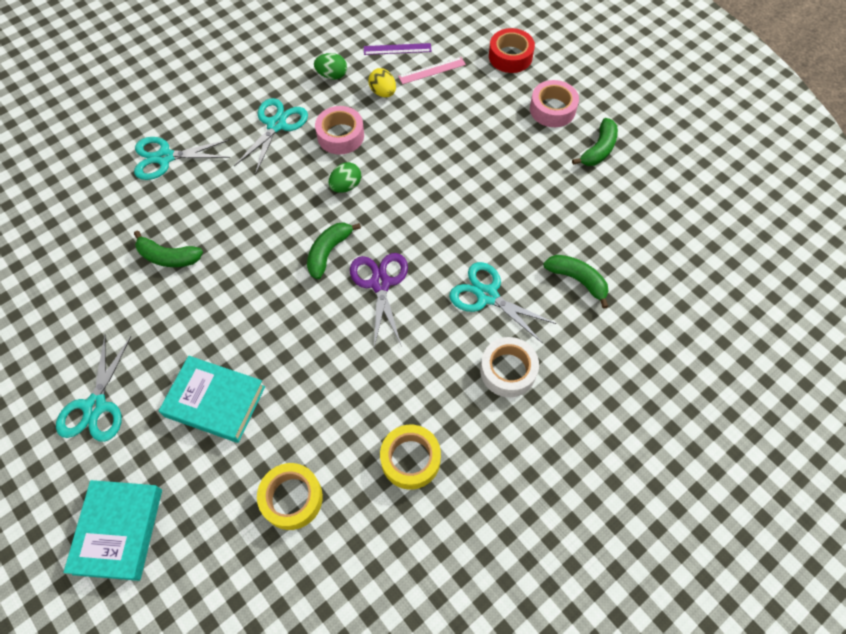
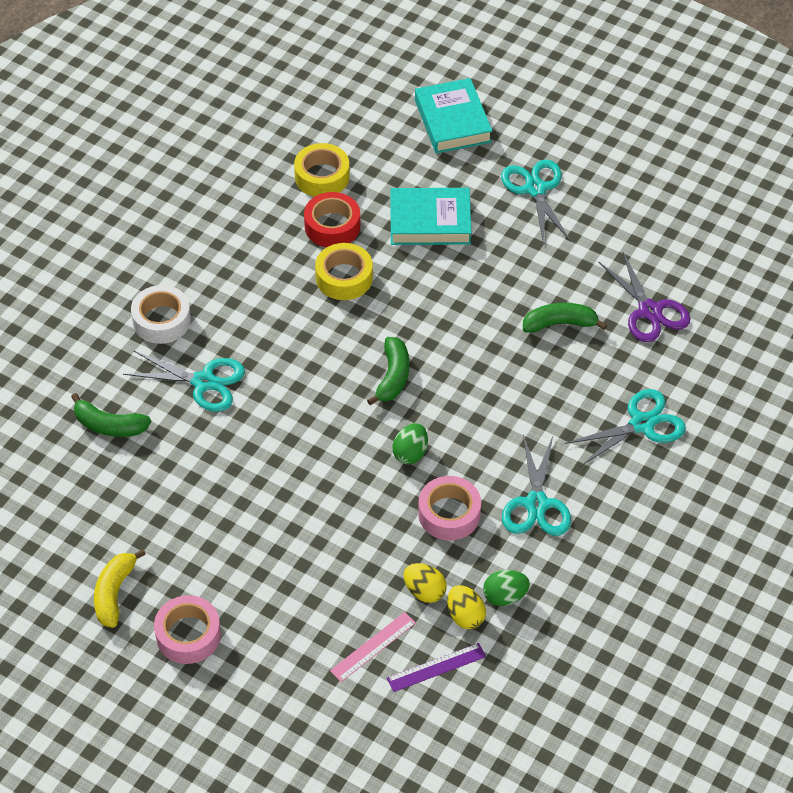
camera: 160 degrees right, 10 degrees down
purple scissors [350,253,408,347] -> purple scissors moved to [598,252,690,342]
yellow tape [380,425,441,490] -> yellow tape moved to [315,243,373,300]
red tape [489,28,535,73] -> red tape moved to [304,192,360,247]
green banana [572,118,618,166] -> yellow banana [94,549,146,628]
none -> yellow egg [447,585,486,629]

